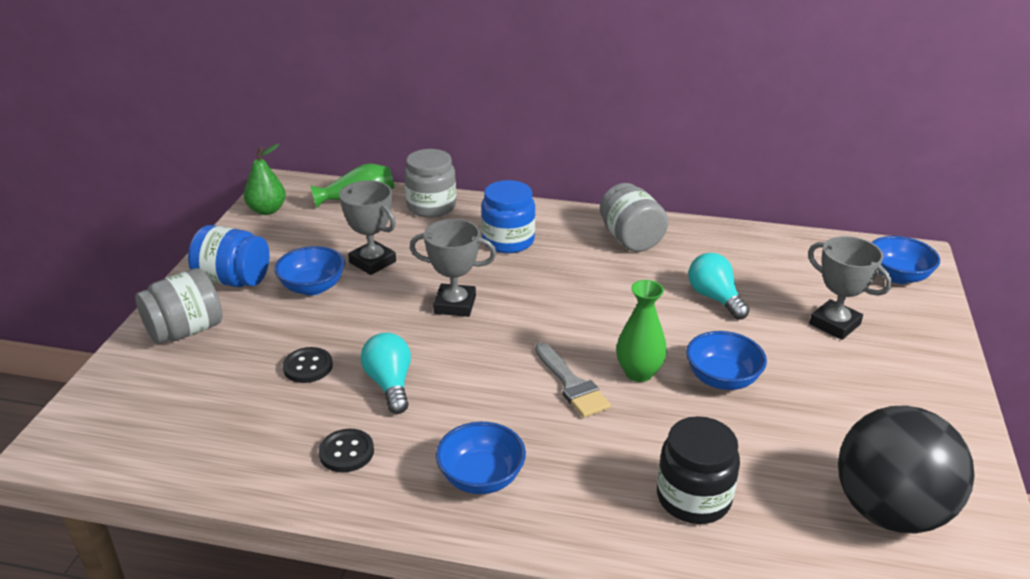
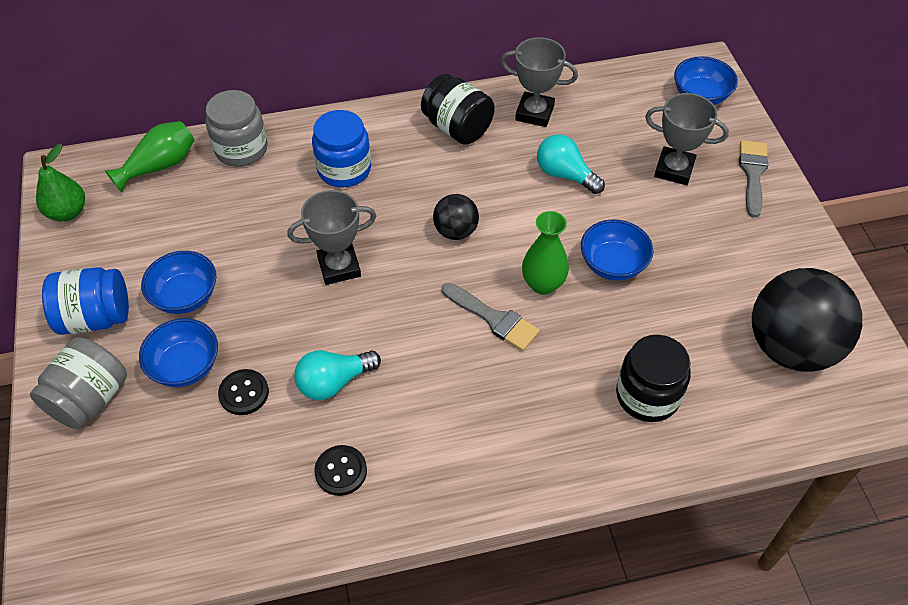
camera: 25 degrees left, 20 degrees up
grey trophy [339,180,396,275] -> grey trophy moved to [500,37,578,127]
turquoise light bulb [361,333,411,414] -> turquoise light bulb turned 75 degrees counterclockwise [294,350,381,400]
blue bowl [436,422,526,494] -> blue bowl moved to [139,318,218,387]
grey jar [600,183,668,252] -> black jar [421,74,495,145]
none -> black ball [433,194,479,240]
none -> grey brush [739,140,769,218]

